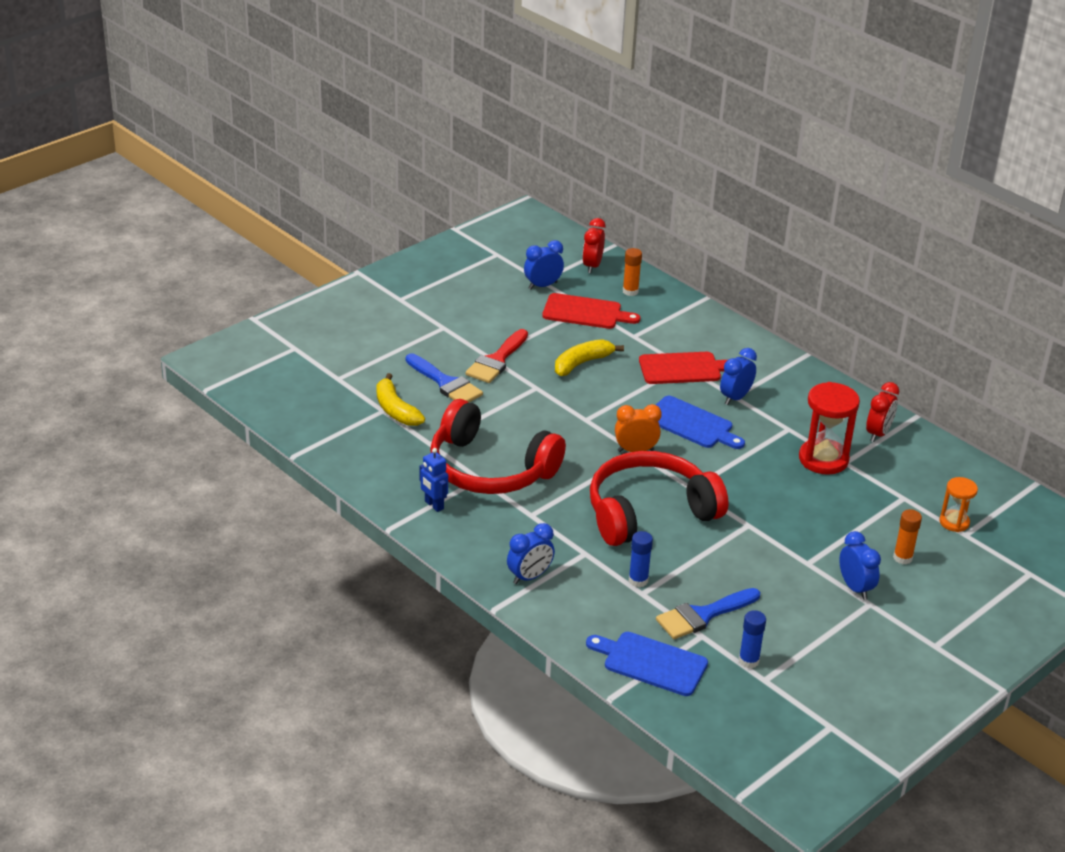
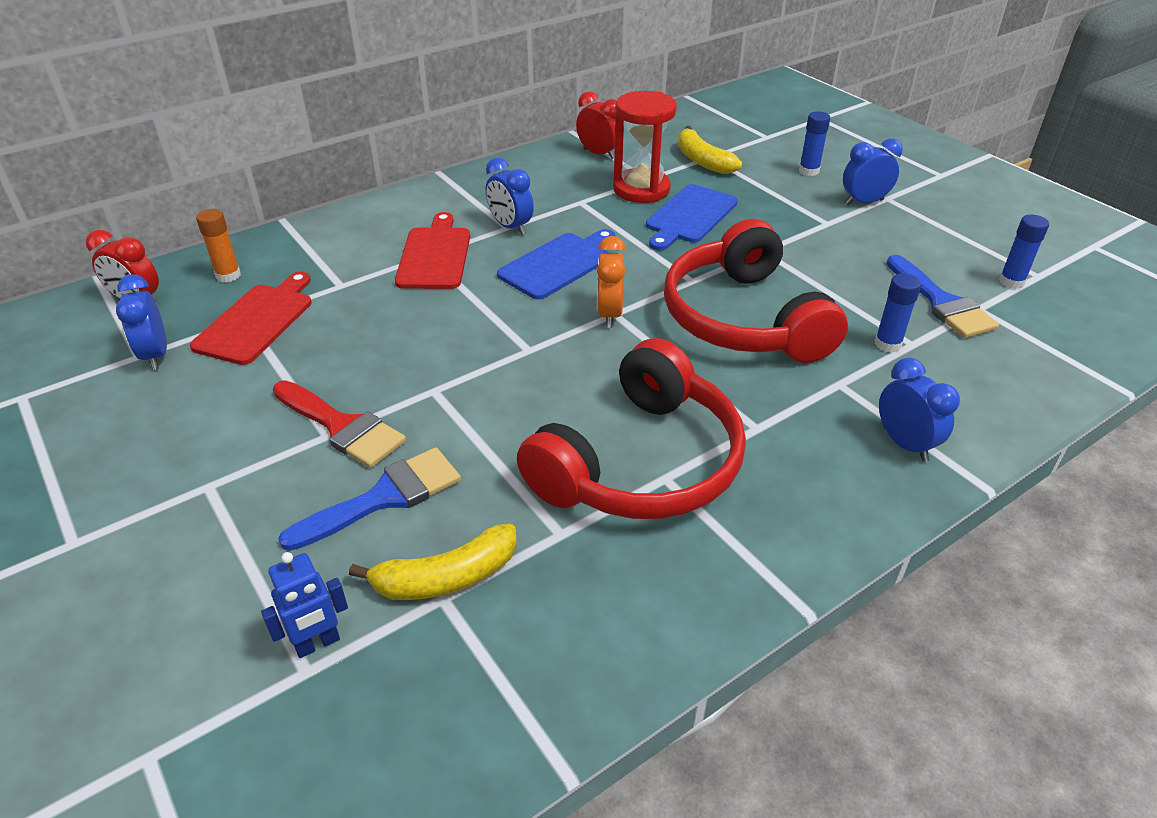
camera: 80 degrees left, 5 degrees up
blue robot [420,448,448,512] -> blue robot moved to [261,552,348,658]
yellow banana [555,339,624,376] -> yellow banana moved to [678,126,742,174]
blue cutting board [586,632,708,696] -> blue cutting board moved to [646,184,738,251]
orange glue stick [893,509,922,564] -> blue glue stick [799,111,830,176]
orange hourglass [939,477,978,532] -> none

